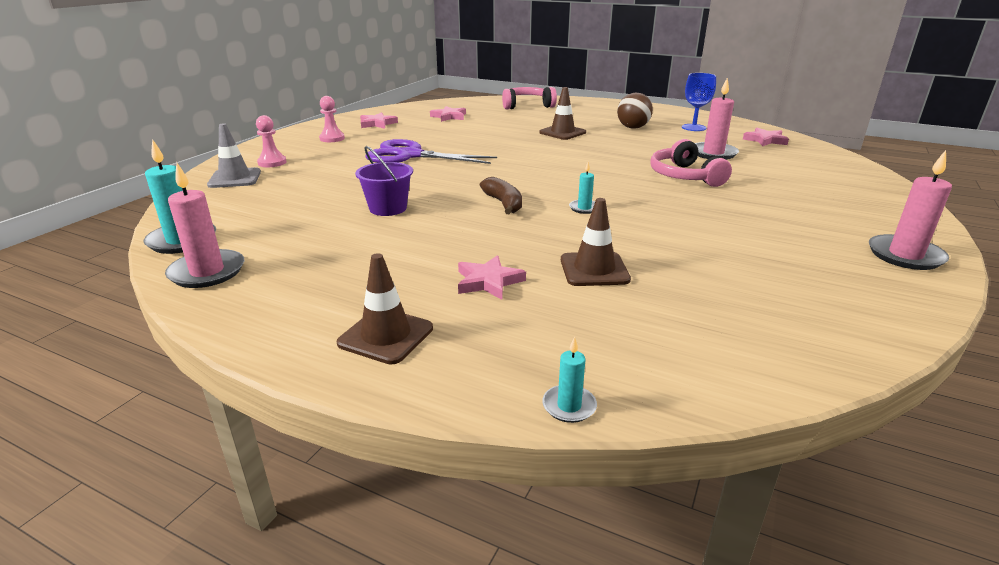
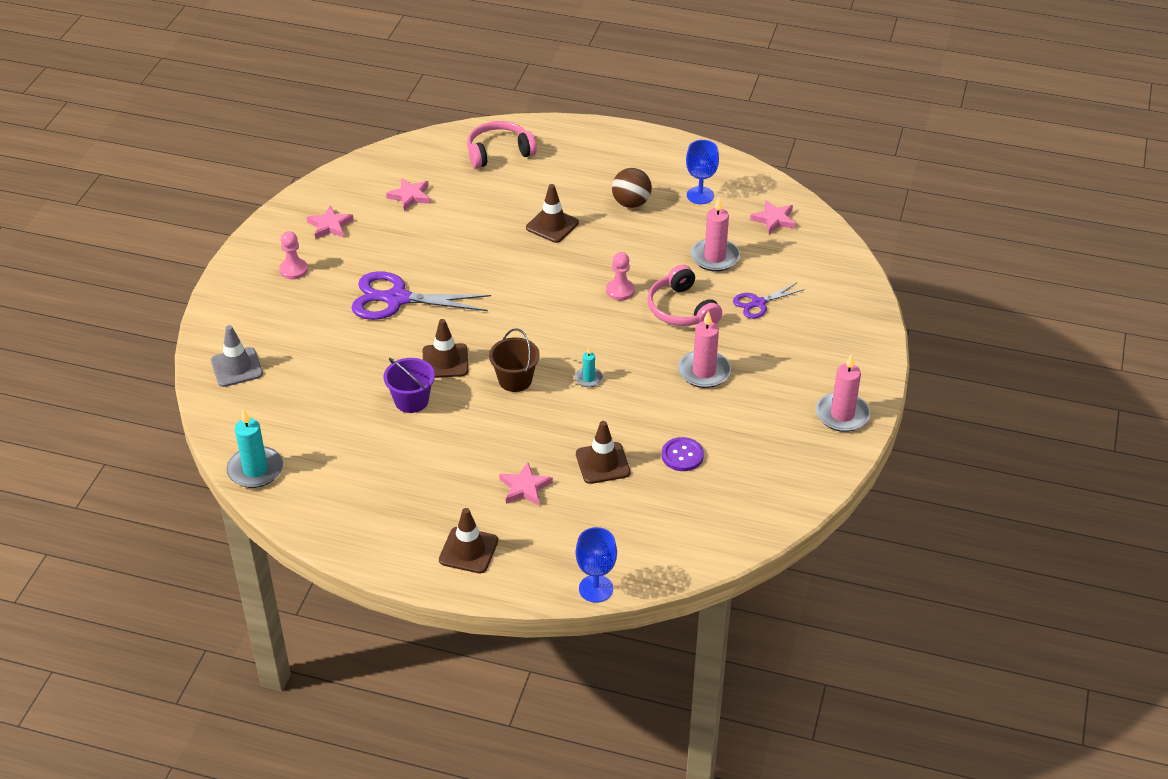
camera: 10 degrees left, 15 degrees up
pink candle [165,163,244,288] -> pink candle moved to [678,311,731,388]
pink pawn [256,115,287,167] -> pink pawn moved to [606,252,635,301]
brown banana [480,177,522,214] -> brown bucket [489,329,540,392]
turquoise candle [542,337,597,423] -> blue goblet [576,527,617,603]
none -> brown traffic cone [423,319,468,378]
none -> purple button [662,437,704,471]
none -> purple scissors [733,283,805,319]

